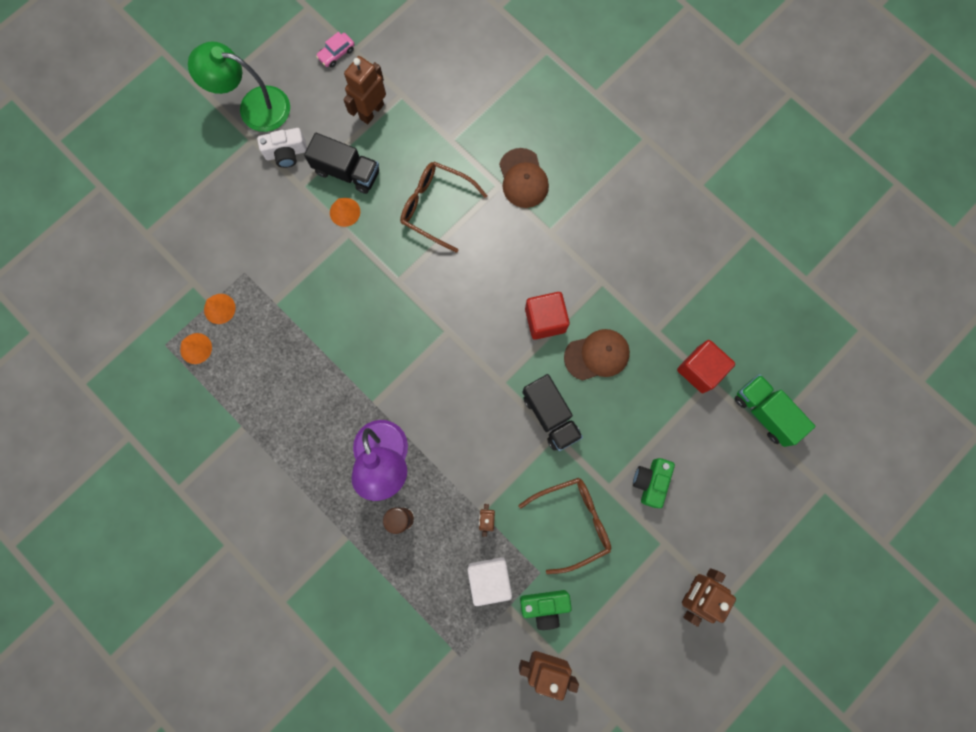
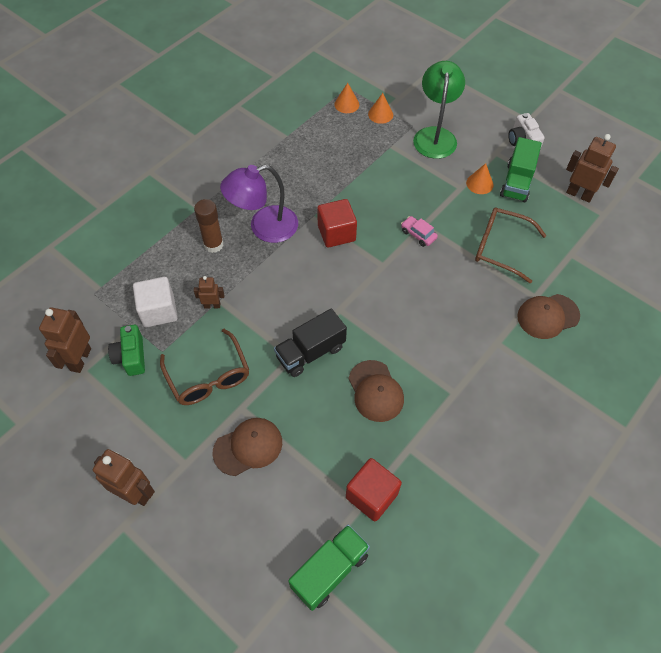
camera: 85 degrees right, 20 degrees down
green lamp [188,41,290,132] -> green lamp moved to [413,61,465,159]
black truck [304,133,379,194] -> green truck [500,137,542,202]
pink car [316,32,355,68] -> pink car moved to [401,216,438,247]
brown glasses [400,162,487,253] -> brown glasses turned 90 degrees counterclockwise [475,208,547,284]
red cube [525,292,570,340] -> red cube moved to [317,199,357,248]
green camera [633,458,675,508] -> brown cap [213,418,282,476]

